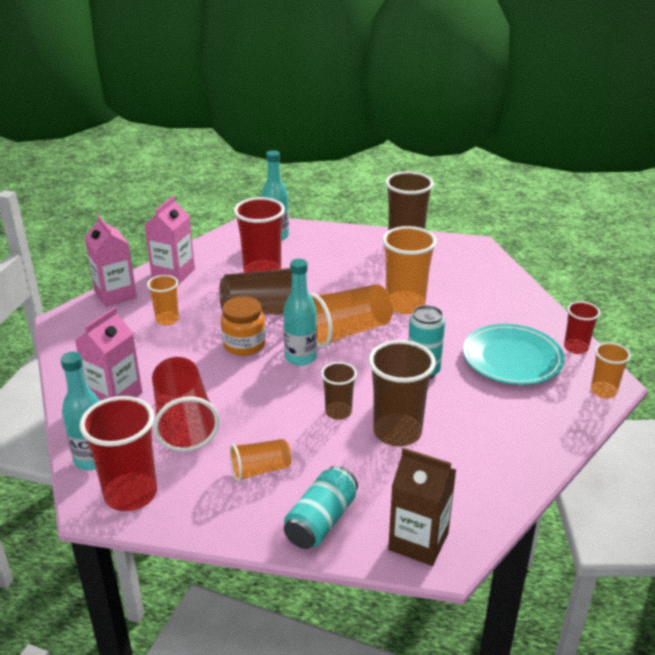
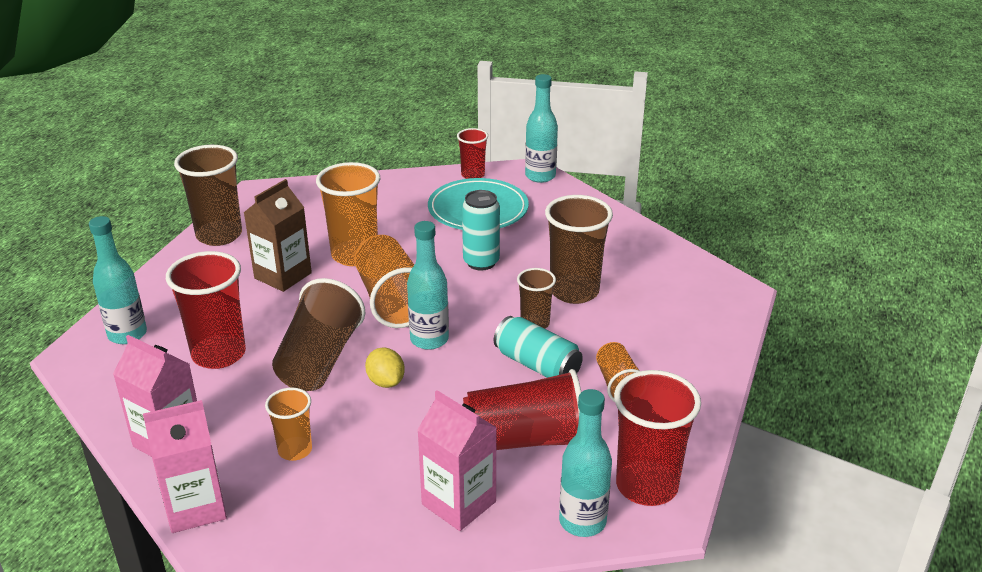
camera: 80 degrees left, 0 degrees up
orange jar [221,297,266,356] -> yellow lemon [365,347,405,388]
turquoise can [284,466,358,549] -> turquoise can moved to [494,316,583,378]
brown carton [388,448,456,566] -> brown carton moved to [244,179,312,292]
orange cup [591,342,631,399] -> turquoise bottle [525,74,558,183]

